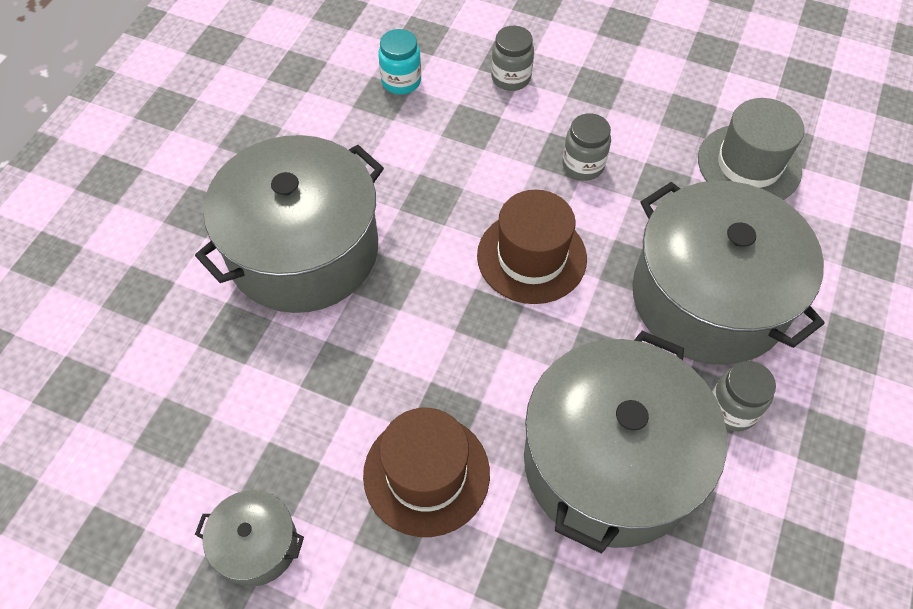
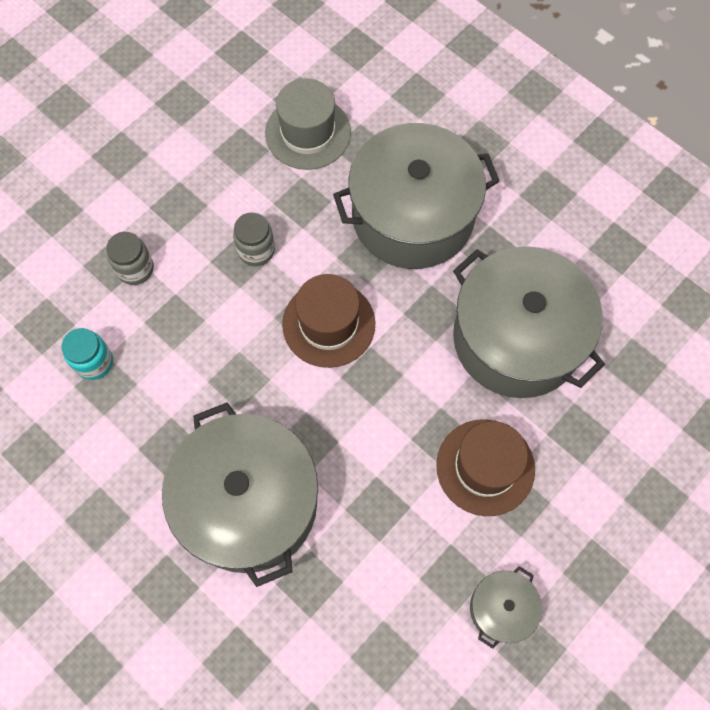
camera: 70 degrees left, 10 degrees up
grey jar [712,361,776,431] -> none

